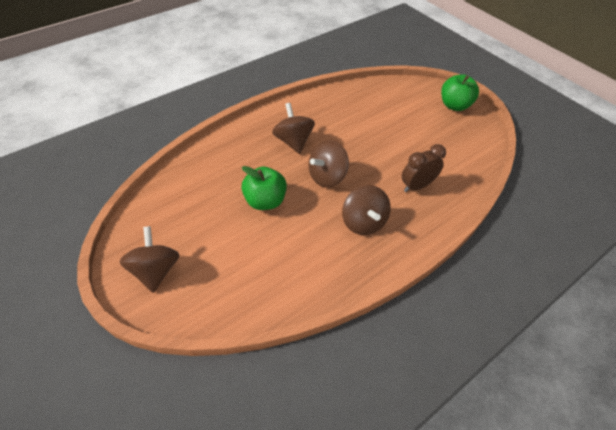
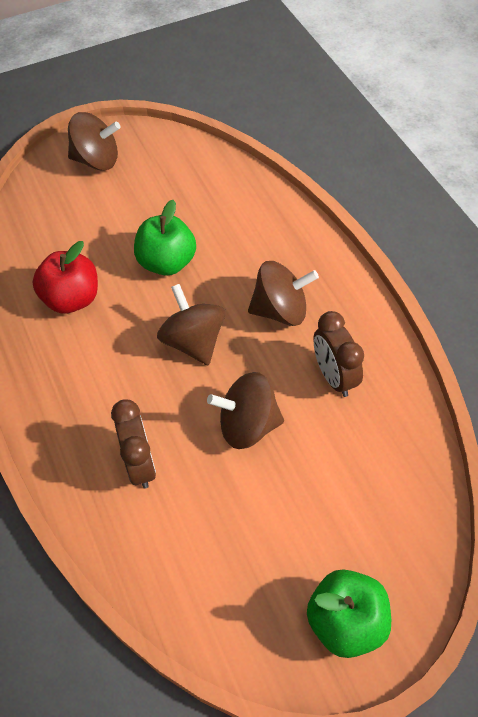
camera: 105 degrees right, 5 degrees up
brown spinning top [342,185,391,235] -> brown spinning top moved to [207,372,284,449]
none -> red apple [32,241,98,314]
none -> brown clock [313,311,364,397]

